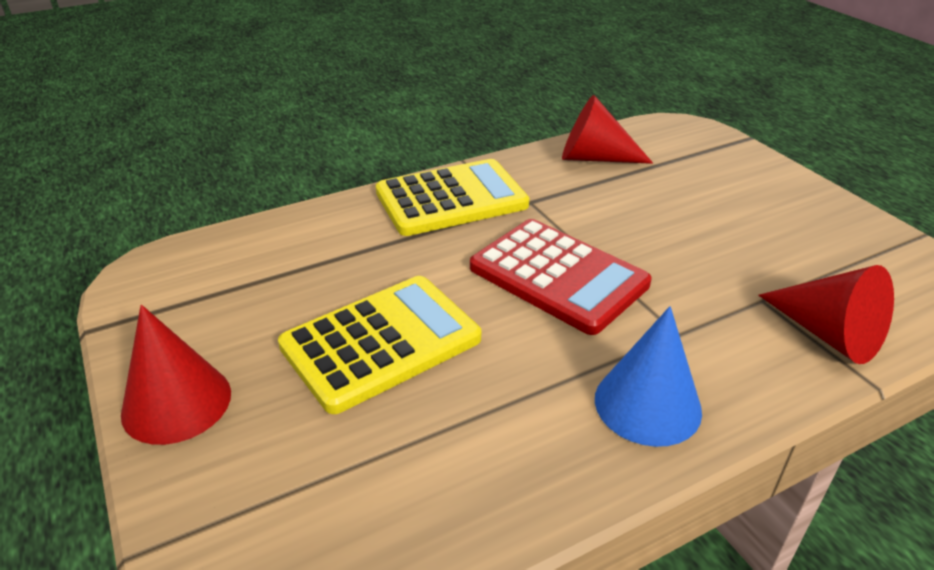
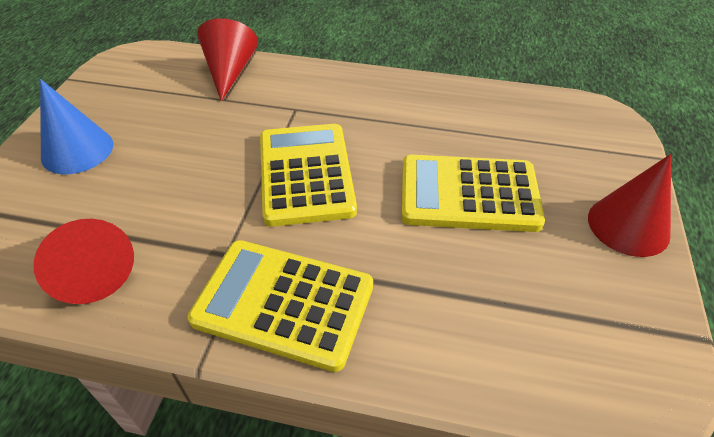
camera: 140 degrees left, 10 degrees up
red calculator [470,219,652,335] -> yellow calculator [260,124,357,227]
blue cone [595,306,702,447] -> blue cone moved to [40,79,113,174]

